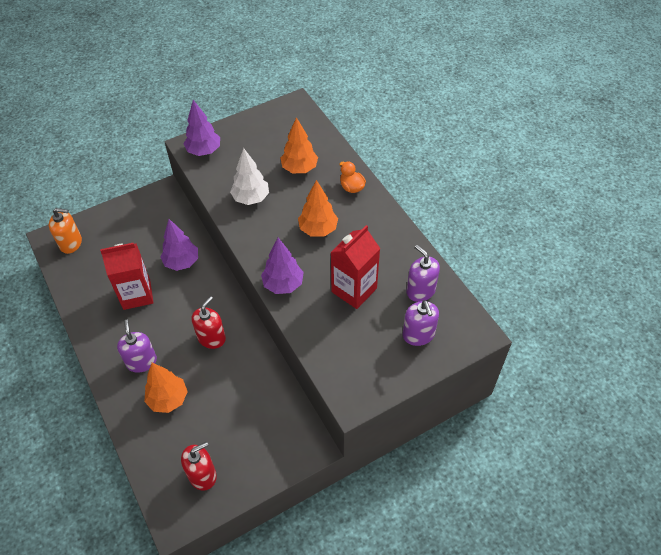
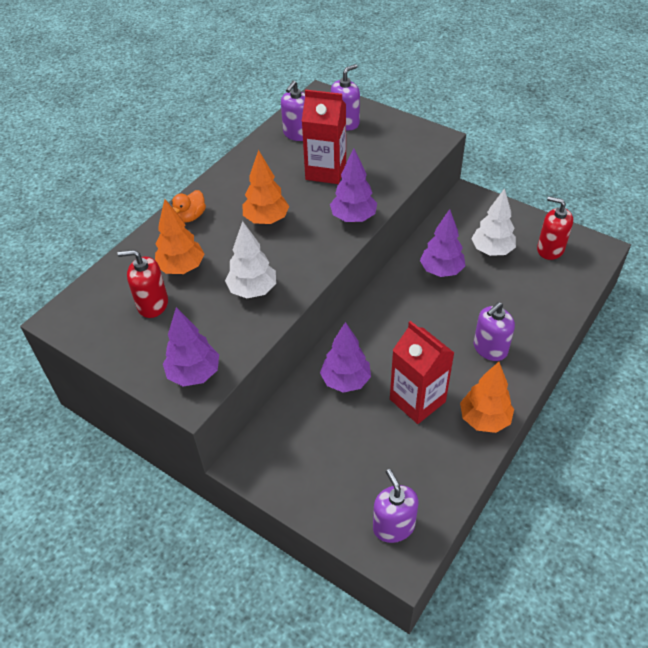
camera: 115 degrees left, 5 degrees down
orange soap dispenser [49,208,82,254] -> purple soap dispenser [373,469,419,543]
orange tree [144,363,188,413] -> orange tree moved to [460,362,514,433]
red soap dispenser [191,296,226,349] -> red soap dispenser moved to [117,250,168,318]
none -> purple tree [420,209,466,277]
none -> white tree [471,188,516,256]

